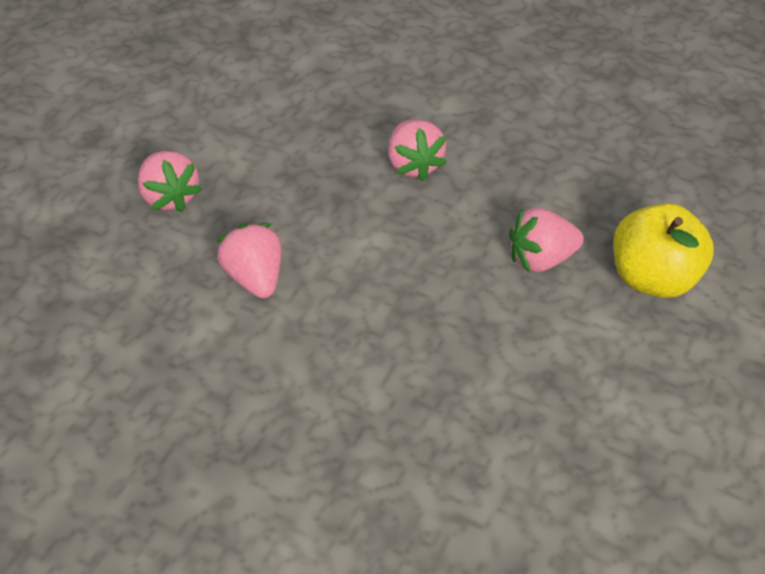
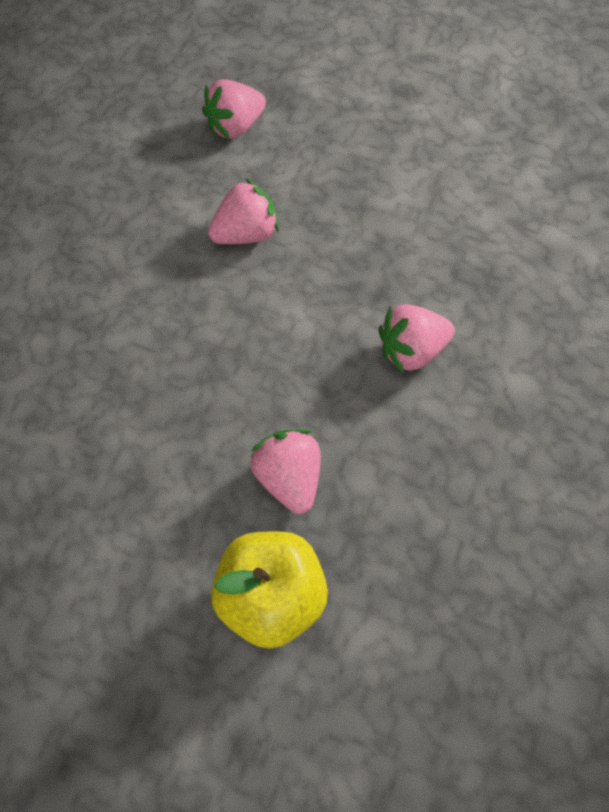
camera: 85 degrees right, 10 degrees up
pink strawberry [138,151,202,212] -> pink strawberry moved to [202,79,266,139]

